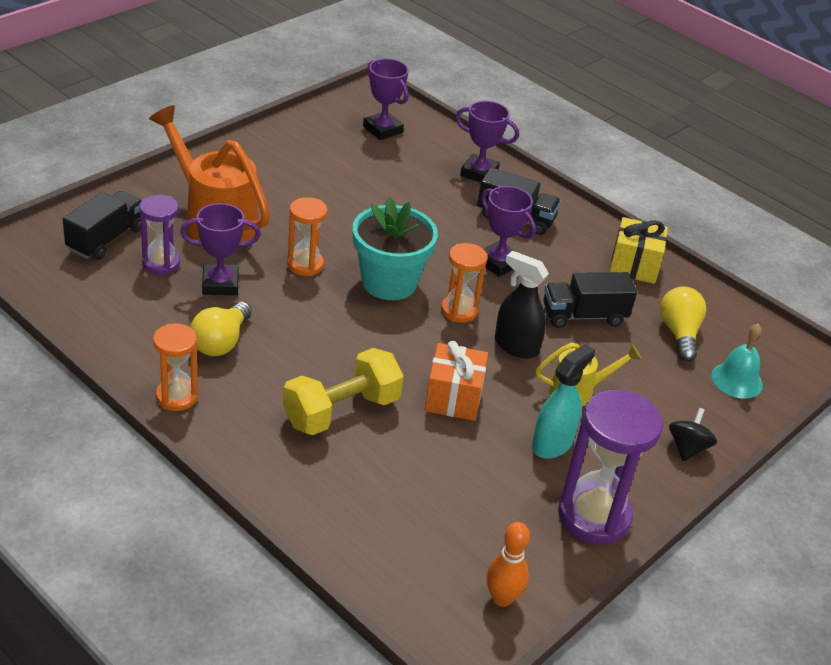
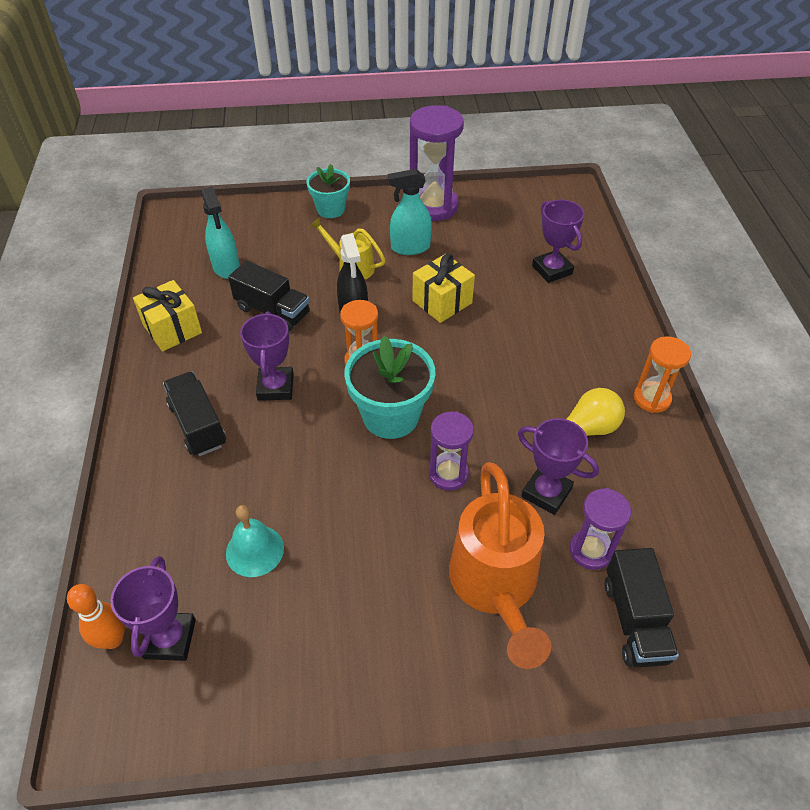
camera: 135 degrees left, 10 degrees up
black truck [63,191,141,260] -> black truck turned 75 degrees counterclockwise [604,548,679,667]
yellow dumbbell [283,348,404,435] -> none
orange hourglass [287,197,327,276] -> purple hourglass [429,411,474,491]
orange gift [425,341,488,421] -> yellow gift [412,254,475,323]
purple trophy [455,101,519,183] -> purple trophy moved to [532,199,584,283]
orange bowling pin [486,522,530,607] -> orange bowling pin moved to [67,584,125,649]
yellow light bulb [660,286,706,362] -> turquoise spray bottle [202,187,240,279]
black spinning top [669,408,717,461] -> turquoise flower pot [307,164,350,218]
turquoise bell [711,324,763,399] -> turquoise bell moved to [226,505,284,577]

